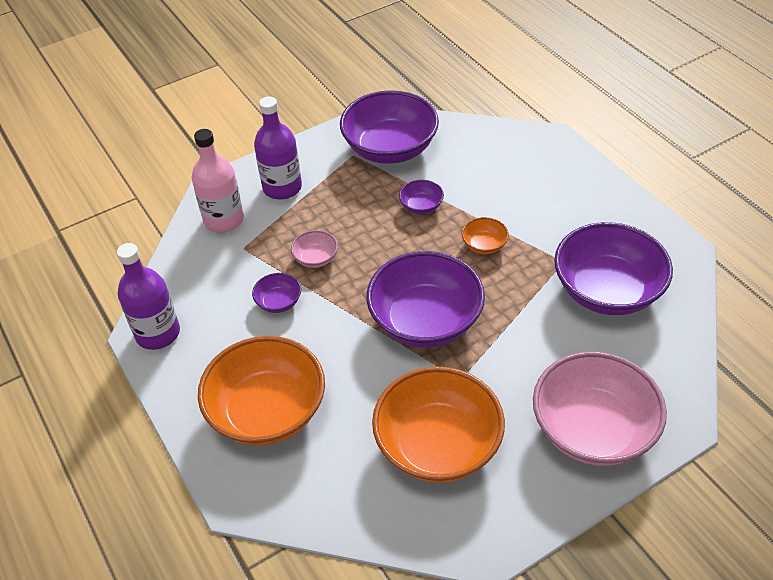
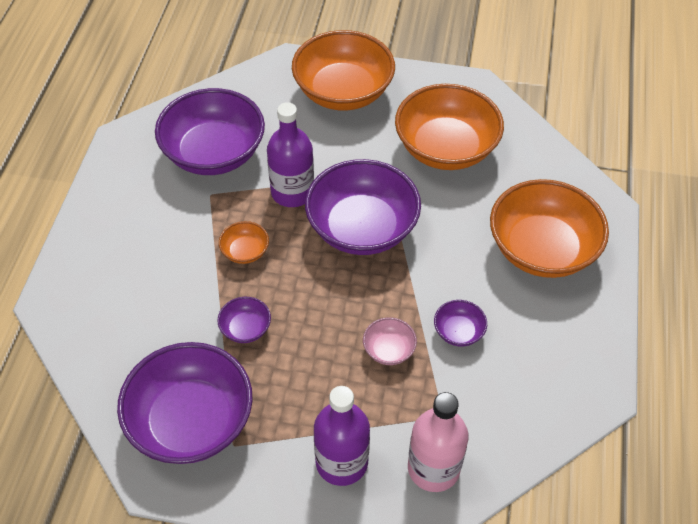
camera: 140 degrees left, 5 degrees up
purple bottle [117,243,180,350] -> purple bottle moved to [267,102,314,207]
pink bowl [533,352,667,466] -> orange bowl [292,30,395,110]

